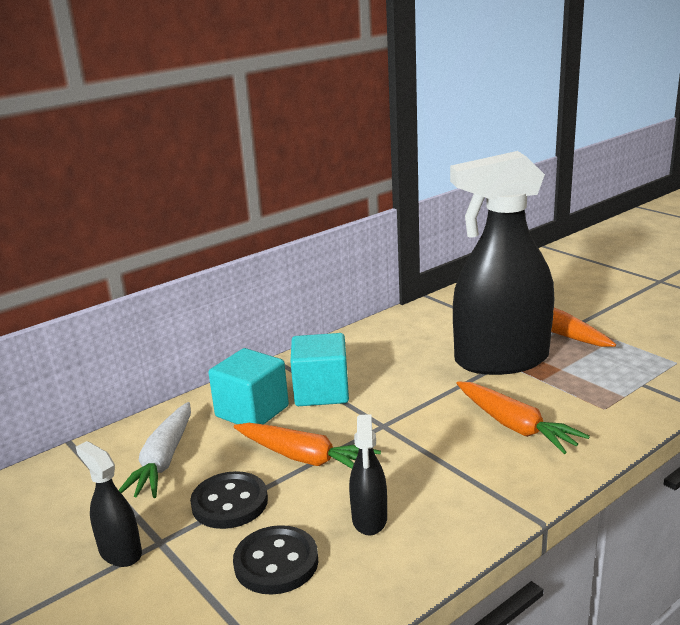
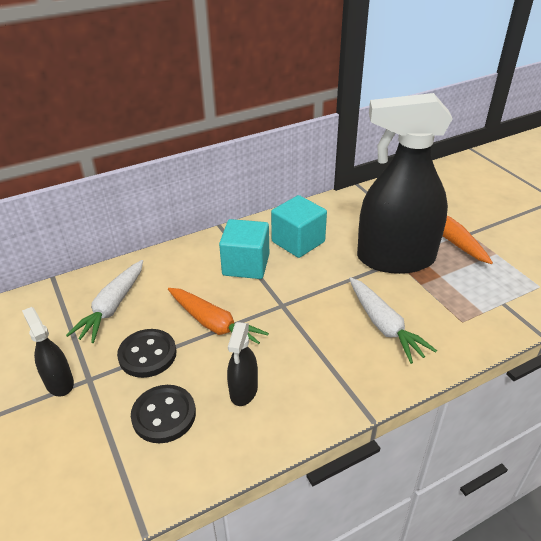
camera: 10 degrees right, 15 degrees up
turquoise cube [208,348,289,425] -> turquoise cube moved to [271,195,327,258]
orange carrot [456,381,590,454] -> white carrot [349,277,437,364]

